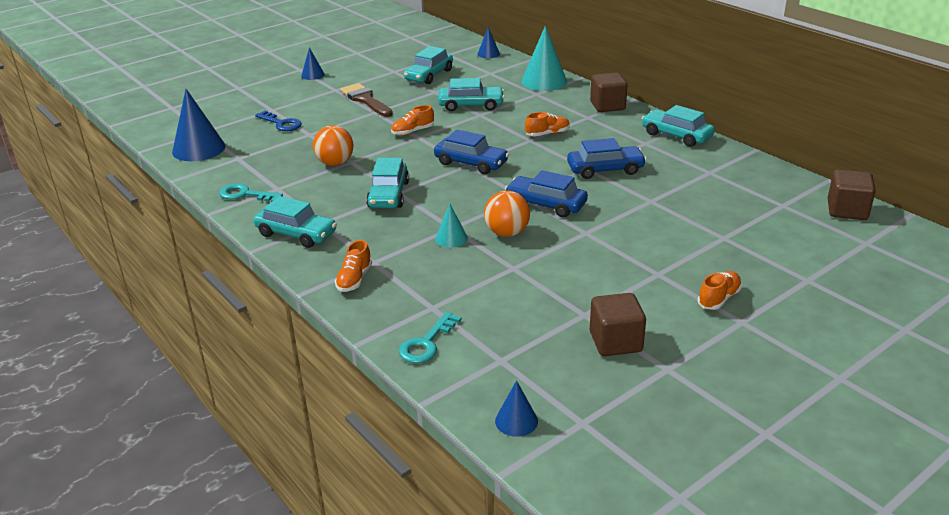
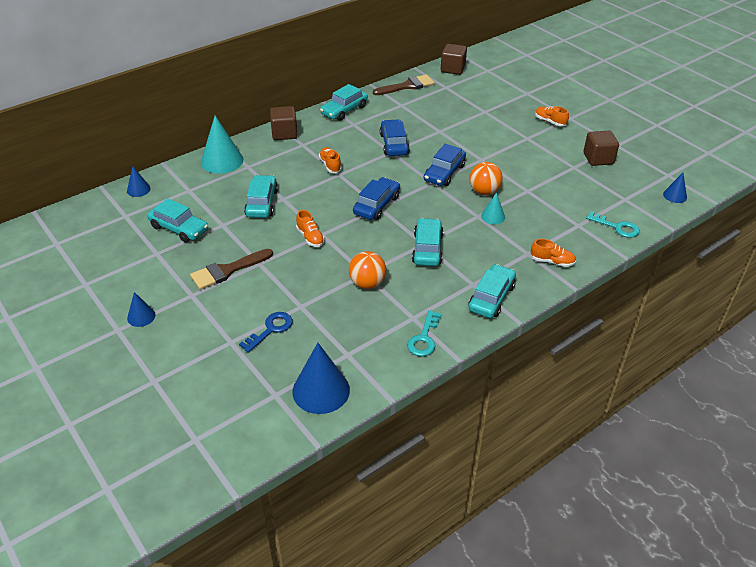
camera: 90 degrees left, 10 degrees up
turquoise car [366,158,409,208] -> turquoise car turned 90 degrees counterclockwise [412,218,443,266]
none -> brown brush [373,74,435,95]

